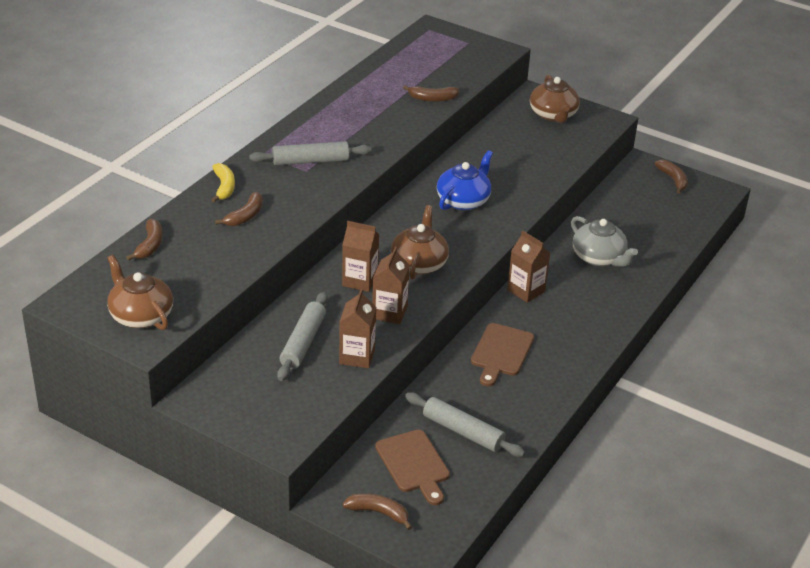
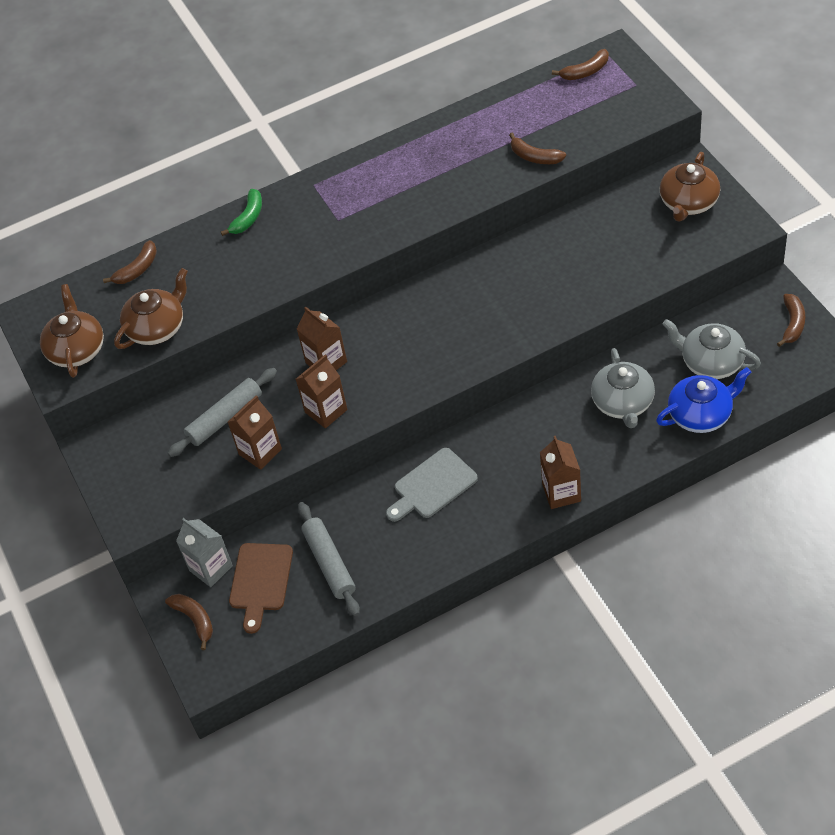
camera: 40 degrees right, 15 degrees up
yellow banana [211,163,235,202] -> green banana [221,189,262,236]
brown banana [215,192,263,226] -> brown banana moved to [552,49,609,80]
grey rolling pin [249,141,372,165] -> none
brown teapot [391,205,449,280] -> brown teapot moved to [114,268,188,349]
blue teapot [437,150,493,210] -> blue teapot moved to [656,367,751,433]
brown cutting board [471,323,534,386] -> grey cutting board [386,448,478,522]
brown carton [507,231,550,303] -> brown carton moved to [540,436,581,509]
none -> grey carton [176,518,233,587]
none -> grey teapot [662,319,761,379]

